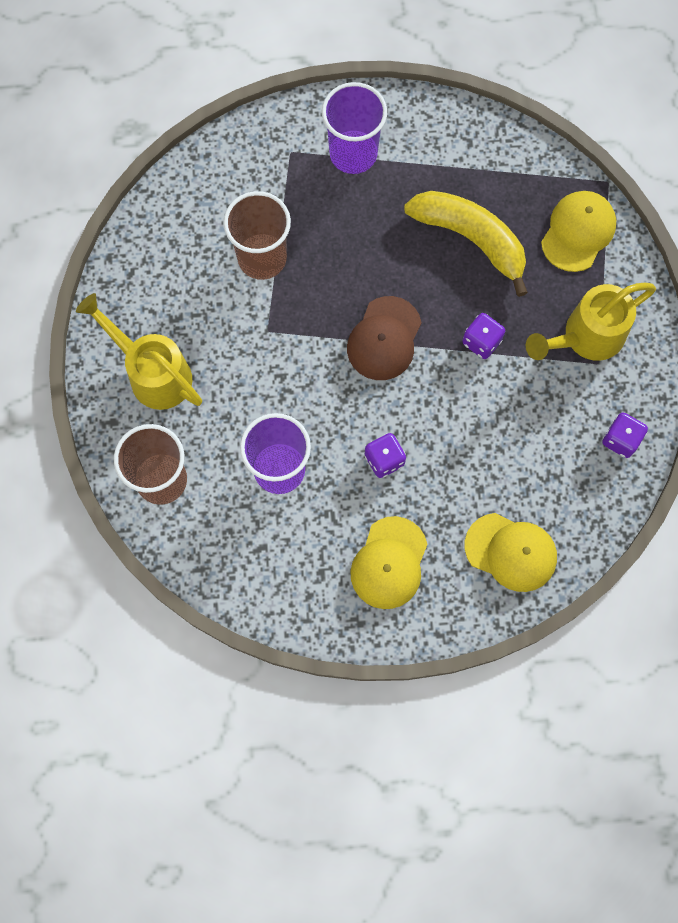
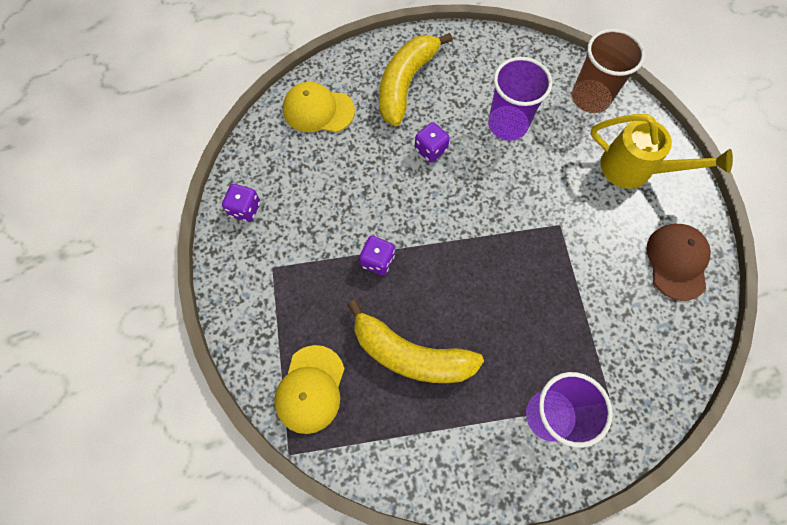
camera: 165 degrees right, 5 degrees down
brown cup [223,191,291,280] -> none
brown cap [347,296,422,380] -> brown cap moved to [647,224,711,301]
yellow cap [350,516,427,609] -> yellow banana [379,33,452,126]
yellow watering can [526,283,656,361] -> none

